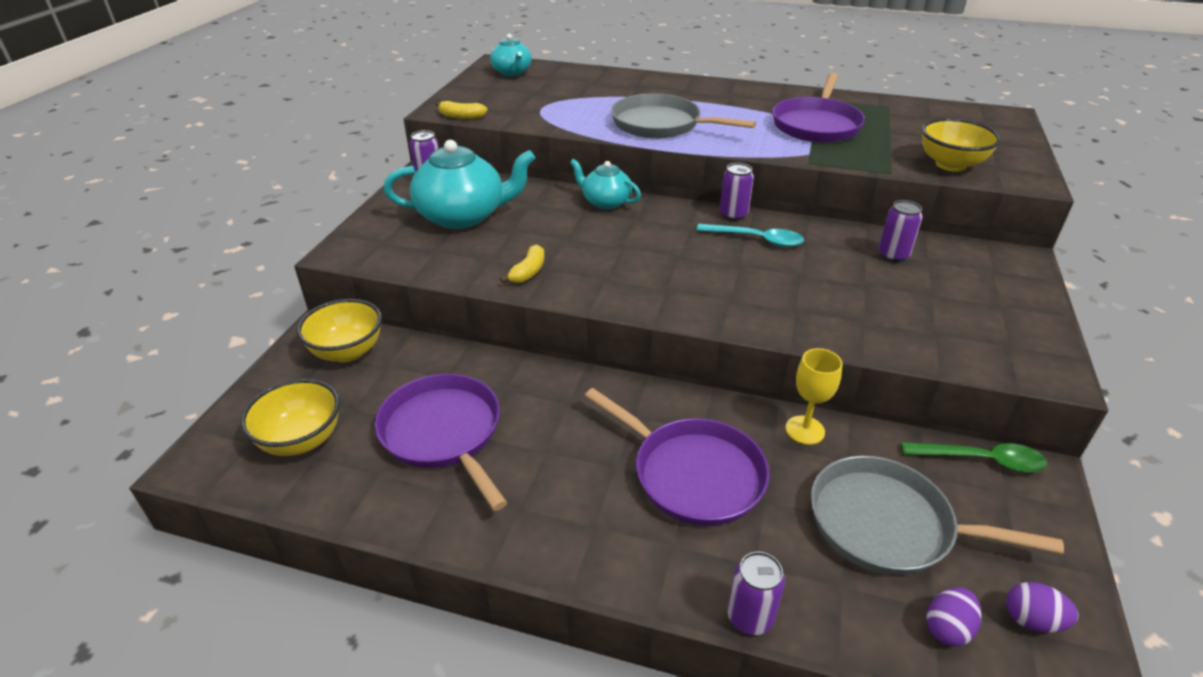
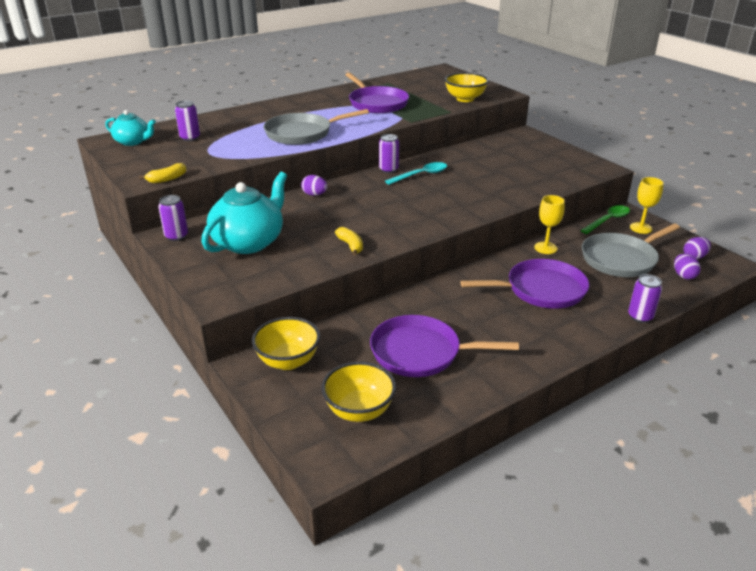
camera: 50 degrees left, 5 degrees down
turquoise teapot [570,159,641,209] -> purple egg [301,175,327,196]
purple can [878,200,922,262] -> purple can moved to [175,100,200,141]
none -> yellow goblet [630,177,664,234]

